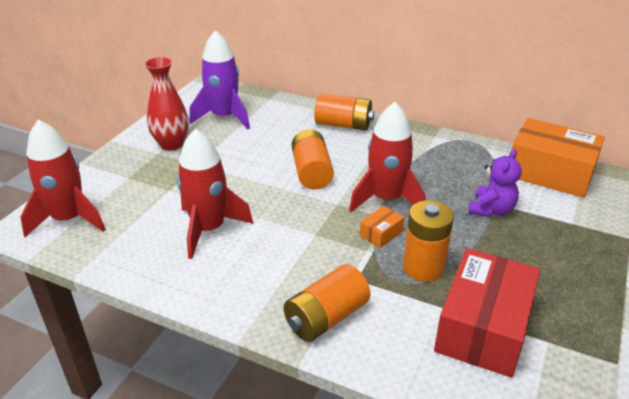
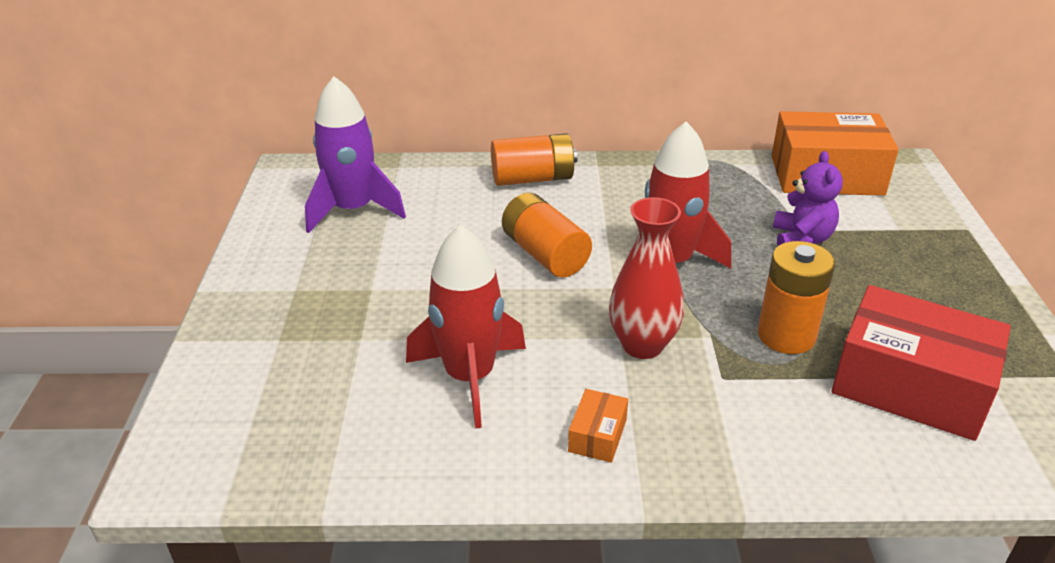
camera: 25 degrees left, 0 degrees up
red rocket [20,120,106,237] -> none
red vase [145,57,189,151] -> red vase moved to [609,197,684,359]
orange battery [284,264,371,342] -> none
orange box [360,206,404,248] -> orange box moved to [568,389,628,463]
red box [434,248,540,378] -> red box turned 60 degrees counterclockwise [832,285,1011,441]

